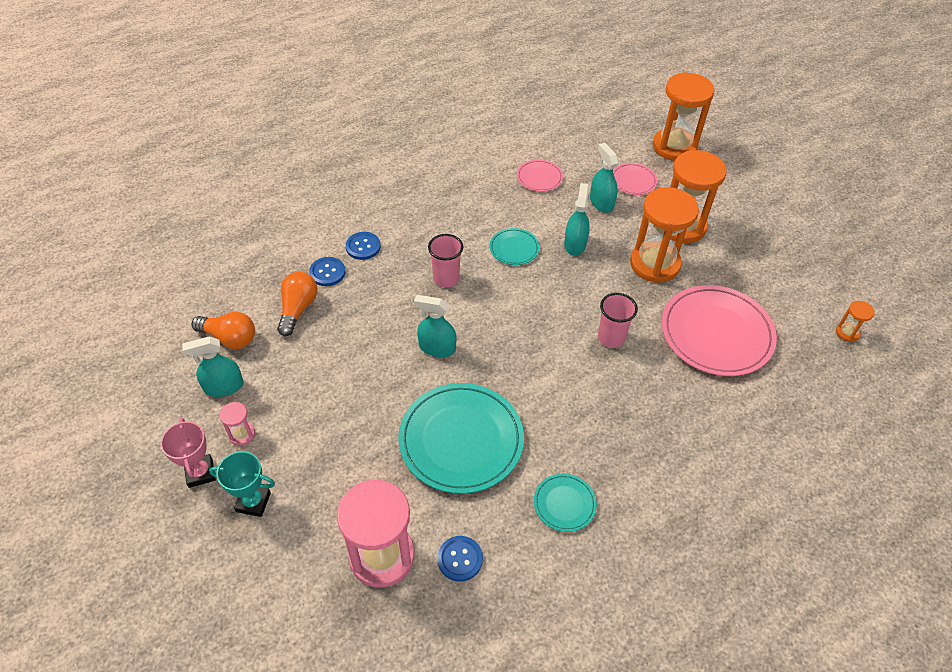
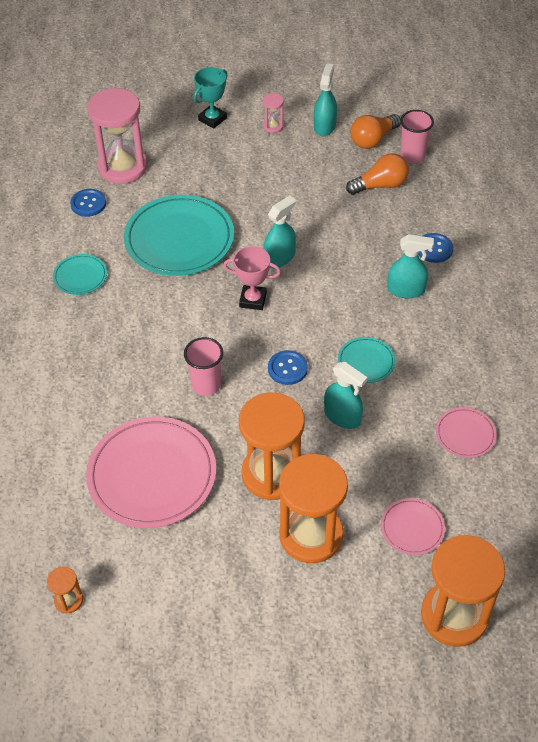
camera: 120 degrees right, 0 degrees up
pink trophy [161,418,216,488] -> pink trophy moved to [224,246,281,310]
orange light bulb [277,272,317,336] -> orange light bulb turned 60 degrees counterclockwise [346,153,409,195]
blue button [309,257,345,286] -> blue button moved to [268,350,308,385]
pink cup [428,234,463,287] -> pink cup moved to [400,110,434,163]
turquoise spray bottle [590,143,619,213] -> turquoise spray bottle moved to [387,234,434,298]

